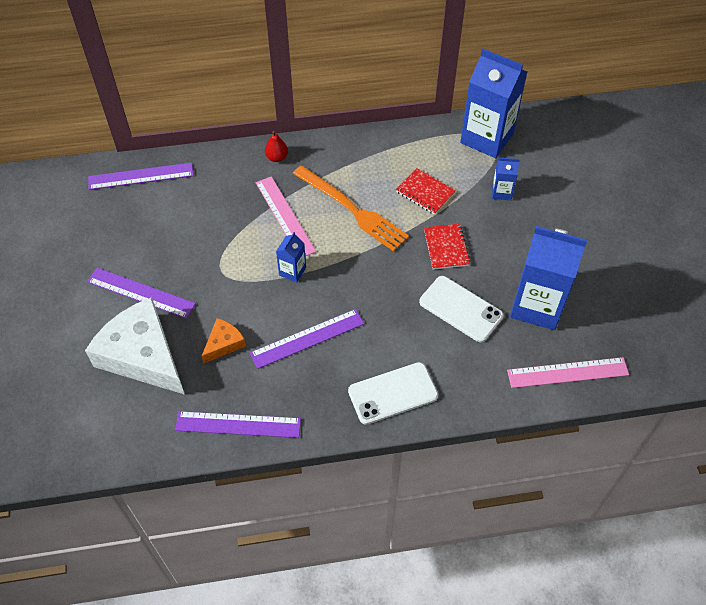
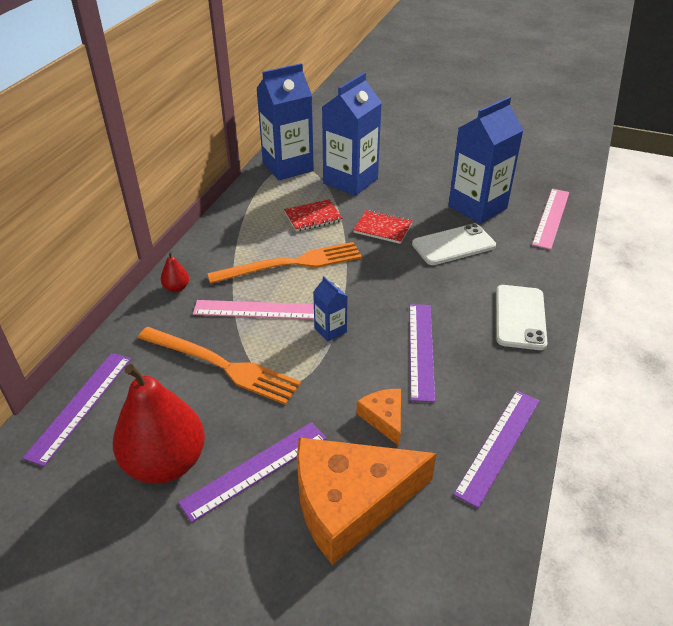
camera: 60 degrees left, 15 degrees down
white cheese [85,297,185,395] -> orange cheese [297,437,437,565]
blue carton [492,158,520,200] -> blue carton [322,73,382,196], size x2.19
none -> red pear [113,364,205,484]
none -> orange fork [138,327,301,405]

